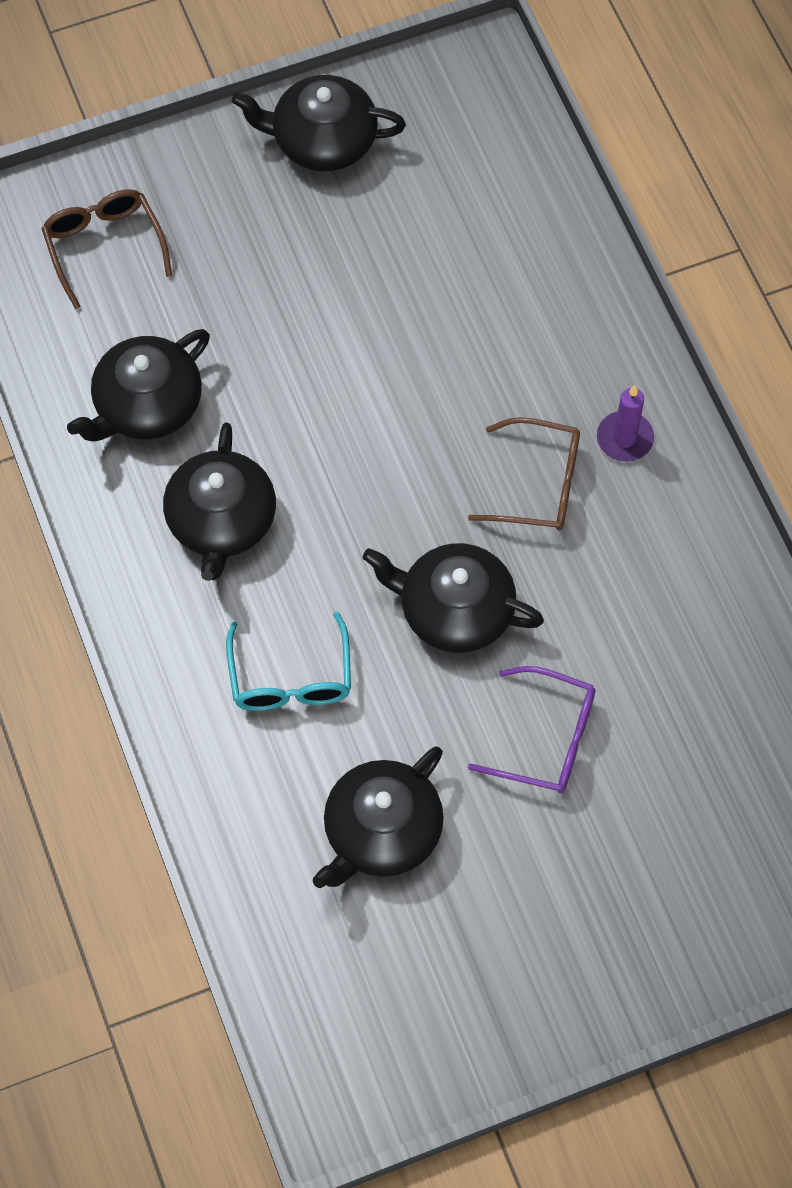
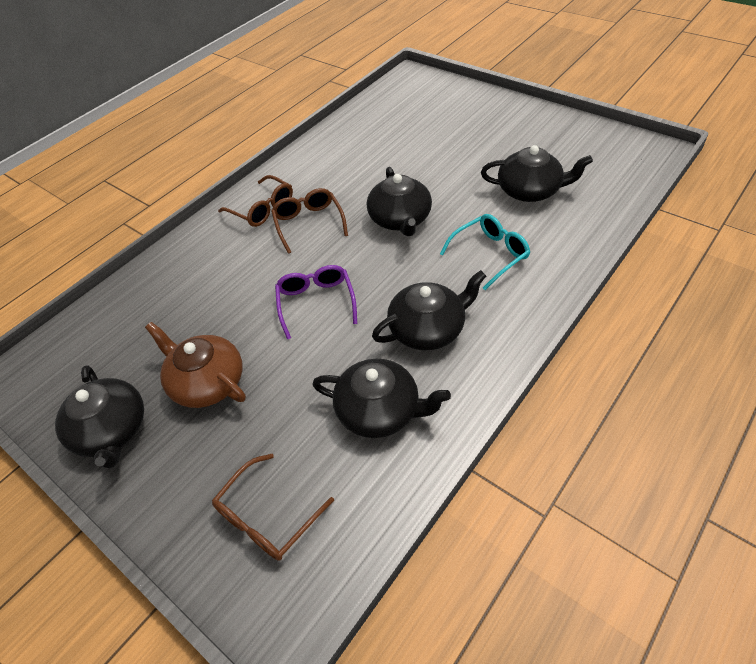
camera: 115 degrees left, 15 degrees down
purple glasses [468,666,595,793] -> purple glasses moved to [275,265,357,339]
purple candle [597,385,654,462] -> brown glasses [218,175,293,227]
none -> brown teapot [145,322,246,408]

